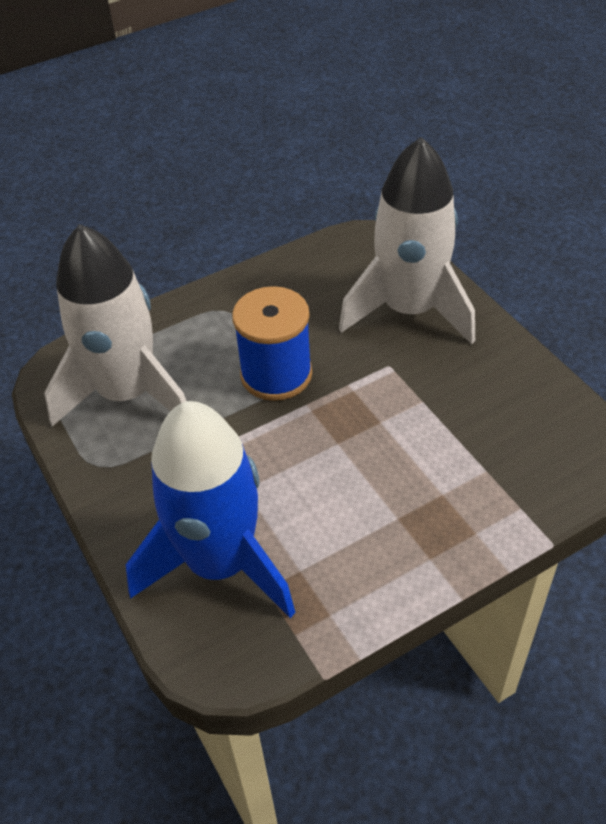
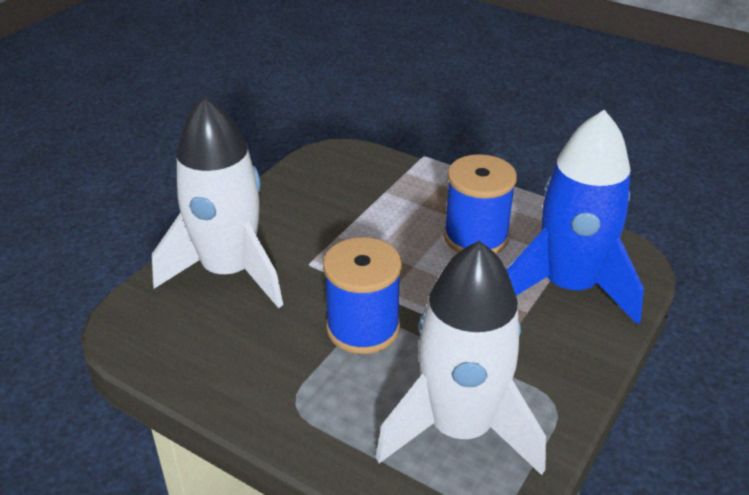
camera: 120 degrees left, 10 degrees down
none -> blue spool [444,154,517,254]

